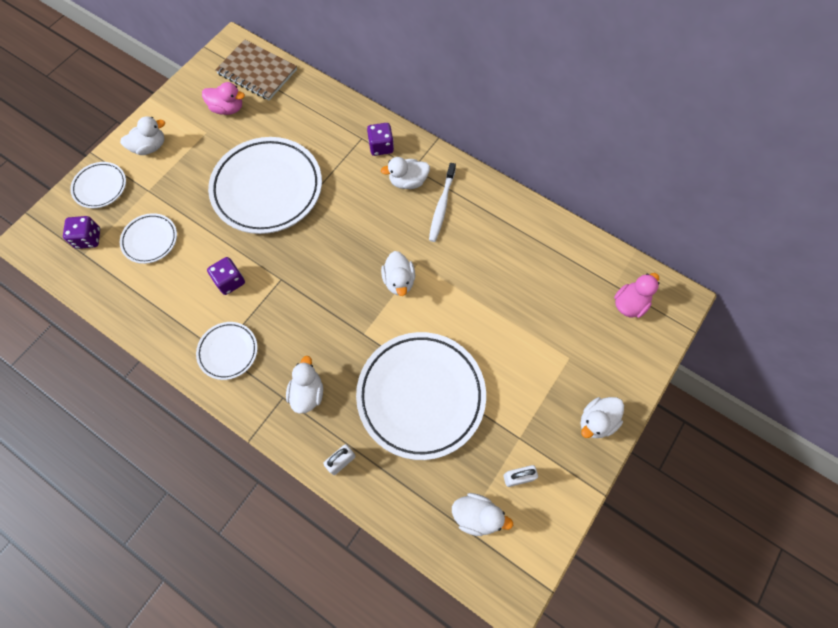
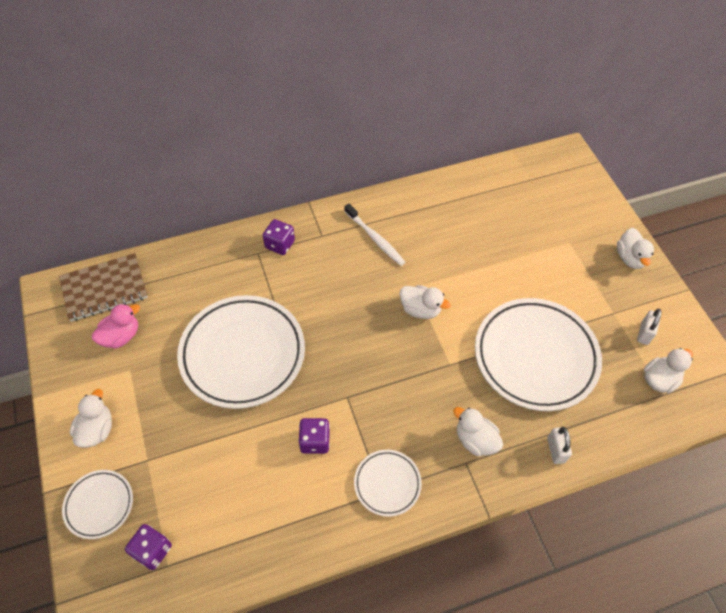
camera: 55 degrees left, 10 degrees down
white plate [120,213,177,264] -> none
white duck [381,157,430,189] -> none
pink duck [614,273,659,318] -> none

